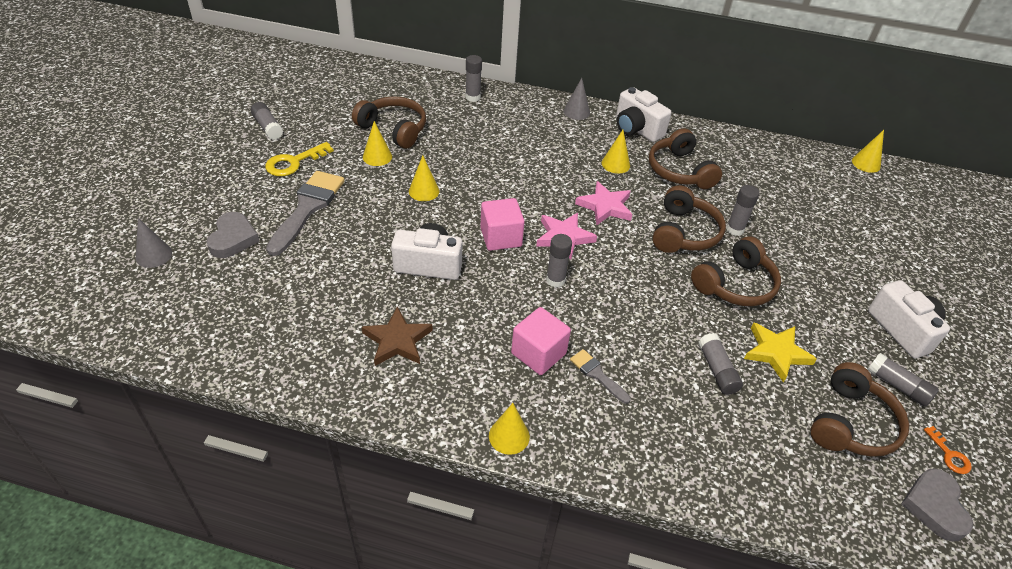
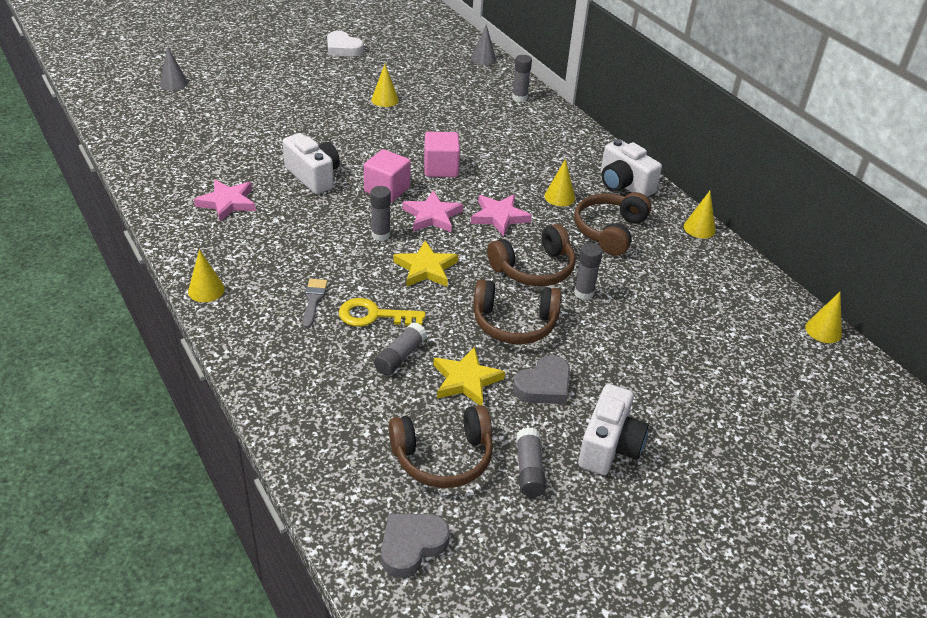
camera: 45 degrees right, 5 degrees down
grey heart [206,212,260,258] -> grey heart moved to [513,356,570,404]
grey glue stick [251,102,283,140] -> white heart [327,31,364,56]
yellow key [265,142,334,176] -> yellow key moved to [339,298,426,327]
grey brush [266,171,345,256] -> none
brown headphones [352,97,426,149] -> none
brown star [362,307,433,366] -> pink star [194,180,256,222]
yellow cone [409,155,439,201] -> yellow cone moved to [684,191,716,238]
pink cube [511,307,571,375] -> pink cube moved to [424,132,460,177]
grey cone [564,78,590,120] -> grey cone moved to [471,24,496,65]
white camera [616,87,671,142] -> white camera turned 45 degrees counterclockwise [601,139,662,197]
orange key [924,426,972,474] -> none
none -> yellow star [393,241,458,287]

